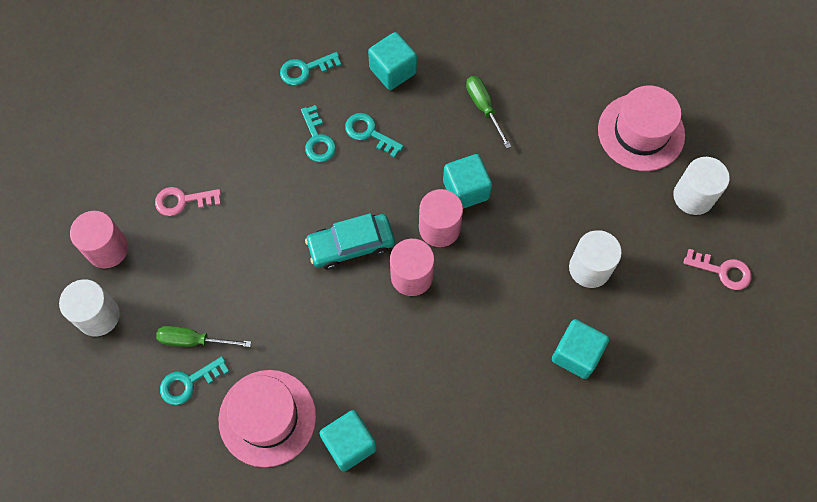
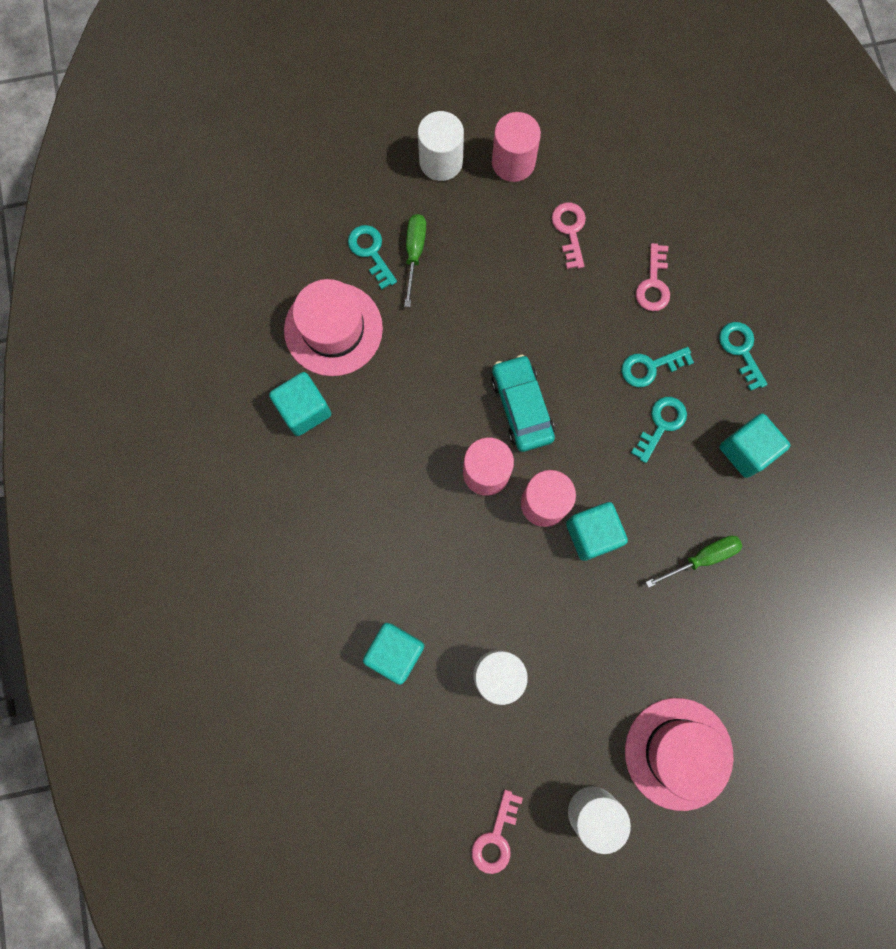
camera: 90 degrees right, 10 degrees up
none -> pink key [636,243,670,311]

